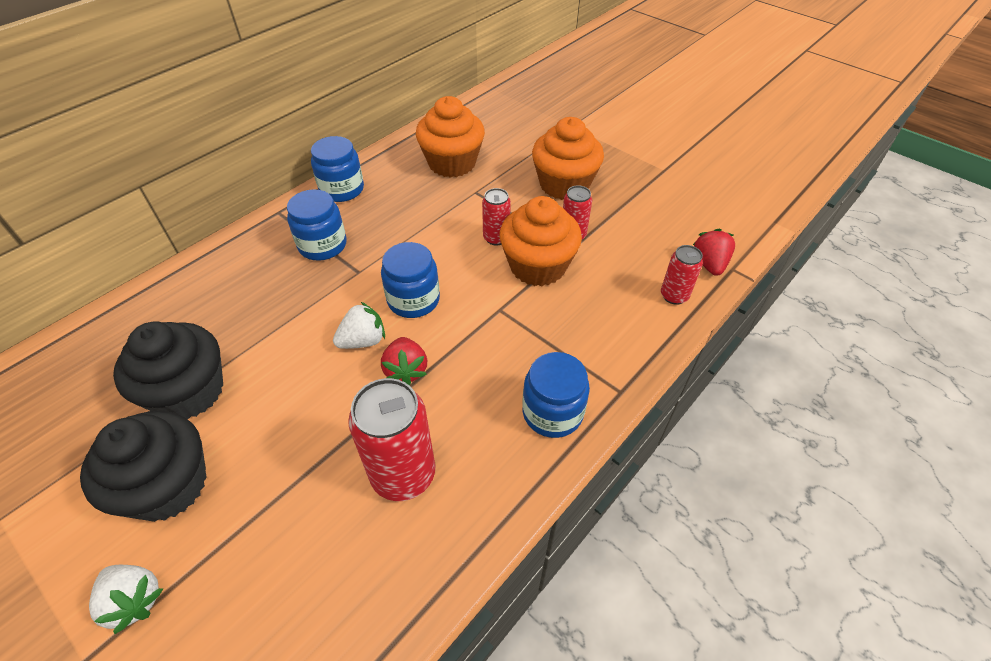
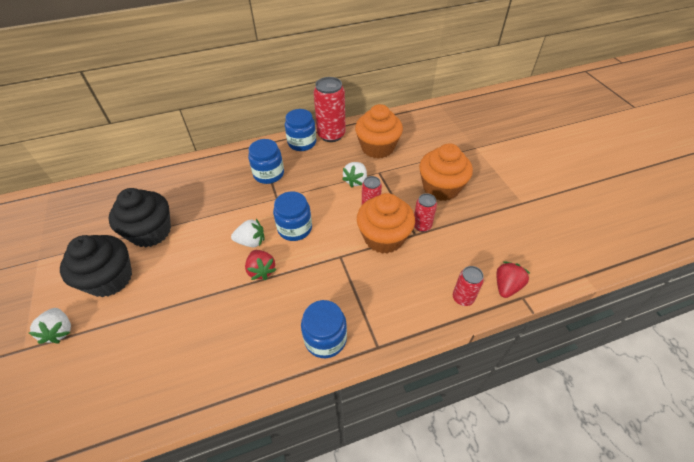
camera: 30 degrees right, 0 degrees up
red can [348,378,435,501] -> red can moved to [314,77,346,142]
red strawberry [381,337,427,385] -> red strawberry turned 45 degrees counterclockwise [245,250,276,280]
none -> white strawberry [342,162,367,188]

